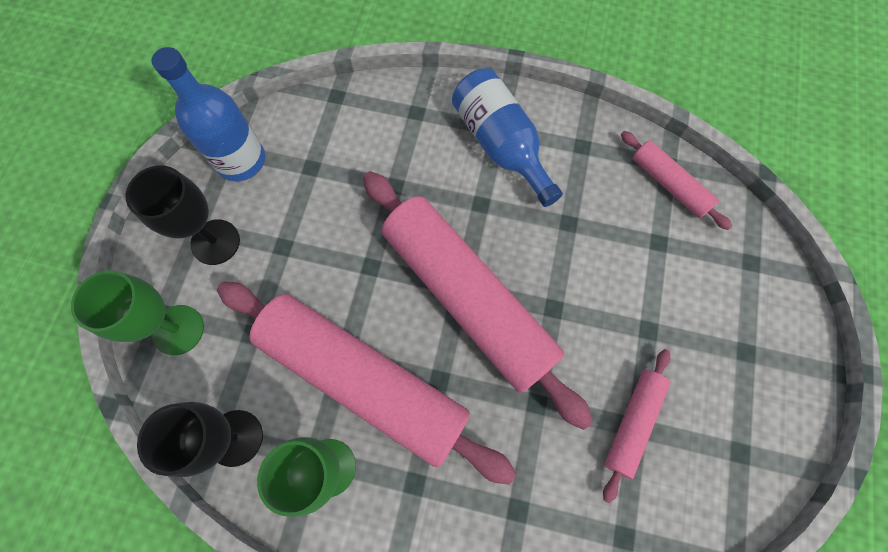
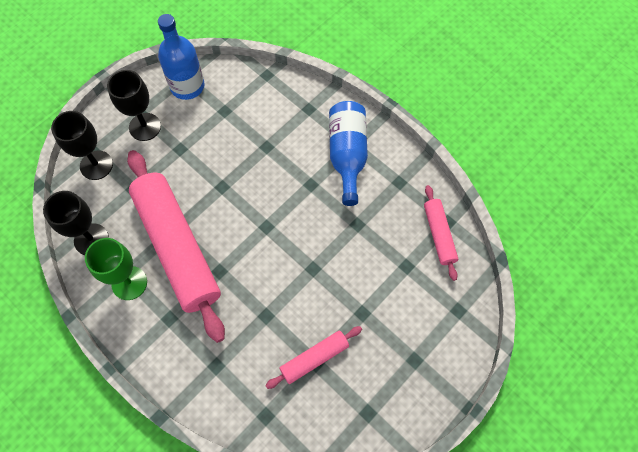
camera: 30 degrees right, 5 degrees down
green goblet [71,270,204,355] -> black goblet [51,111,113,180]
pink rolling pin [363,171,593,430] -> none

